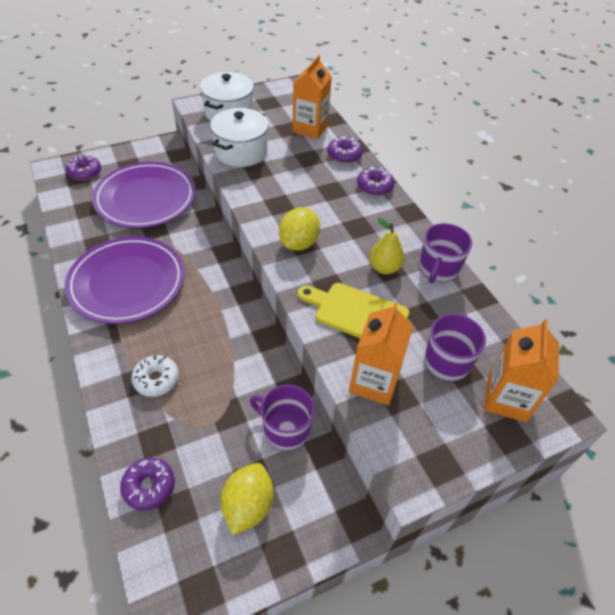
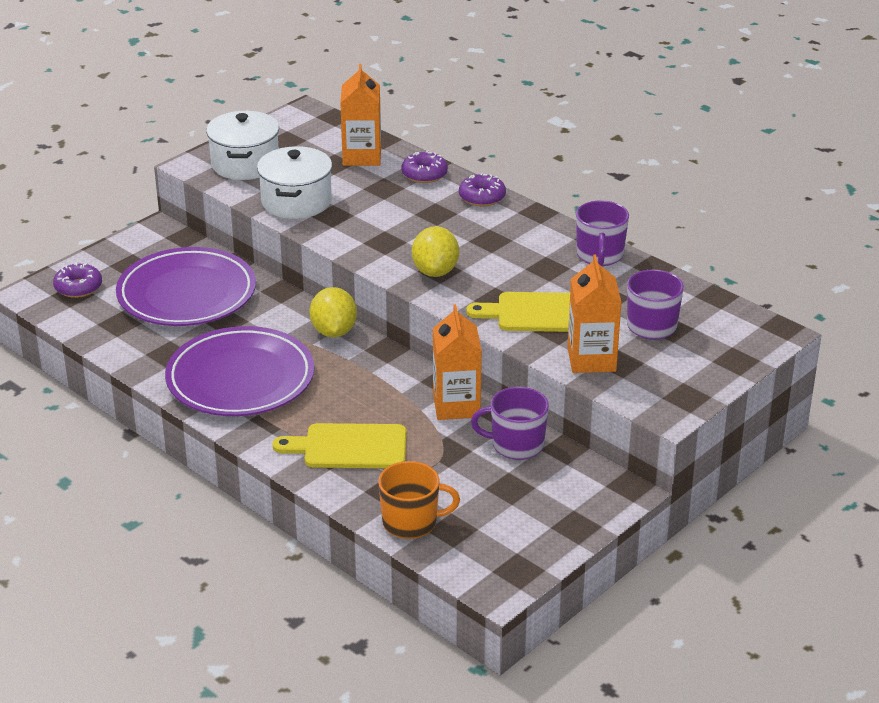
camera: 20 degrees left, 15 degrees down
purple donut [120,457,175,510] -> orange mug [378,461,460,539]
white donut [131,355,179,397] -> yellow cutting board [272,423,407,468]
yellow lemon [221,463,274,535] -> yellow lemon moved to [309,287,357,337]
yellow pear [369,217,405,274] -> none
orange carton [484,319,559,422] -> orange carton moved to [433,304,482,420]

